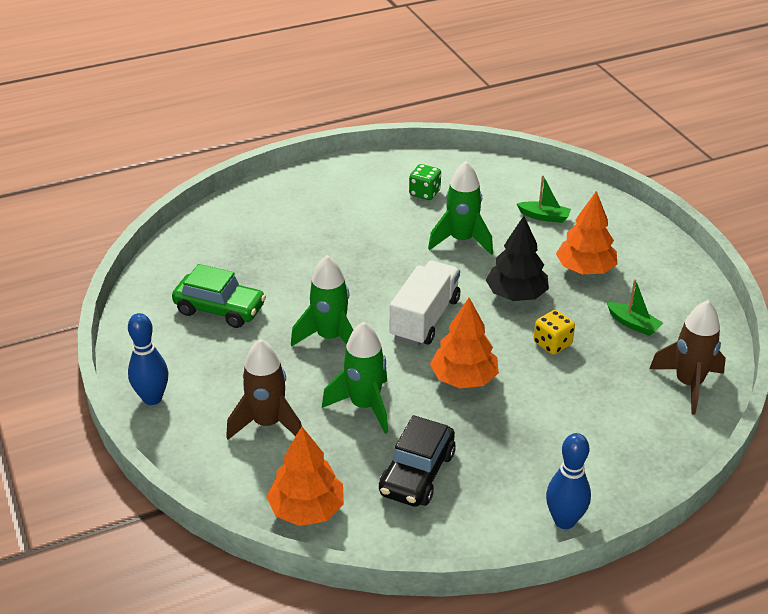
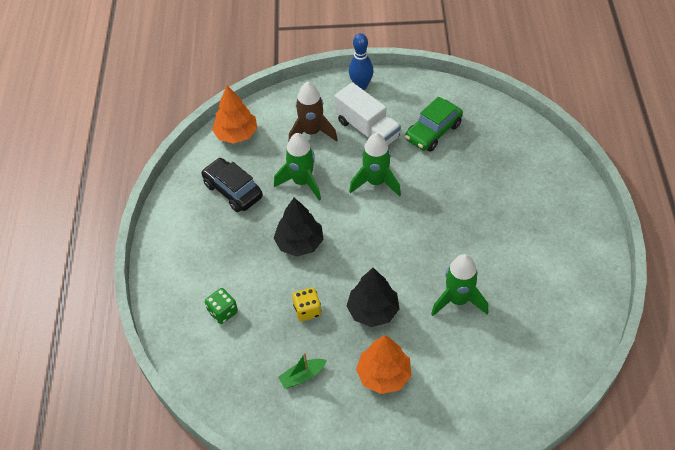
camera: 115 degrees right, 15 degrees up
white truck [390,261,460,346] -> white truck moved to [334,82,401,145]
green dice [409,164,441,200] -> green dice moved to [205,288,238,324]
orange tree [430,298,499,389] -> black tree [274,198,324,257]
green boat [517,175,571,223] -> none
blue bowling pin [546,433,591,529] -> none
brown rocket [649,300,726,414] -> none

